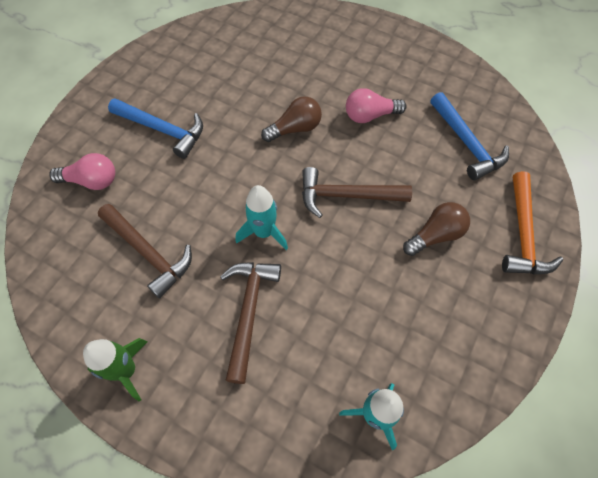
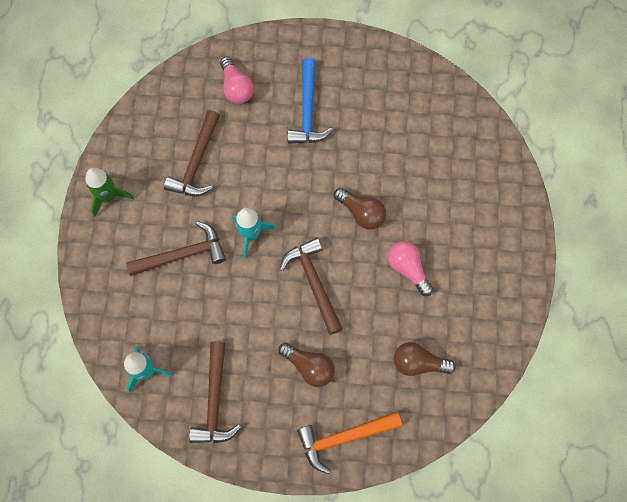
camera: 65 degrees right, 10 degrees up
blue hammer [430,92,509,180] -> brown light bulb [394,342,455,376]
none -> brown hammer [189,341,241,443]

